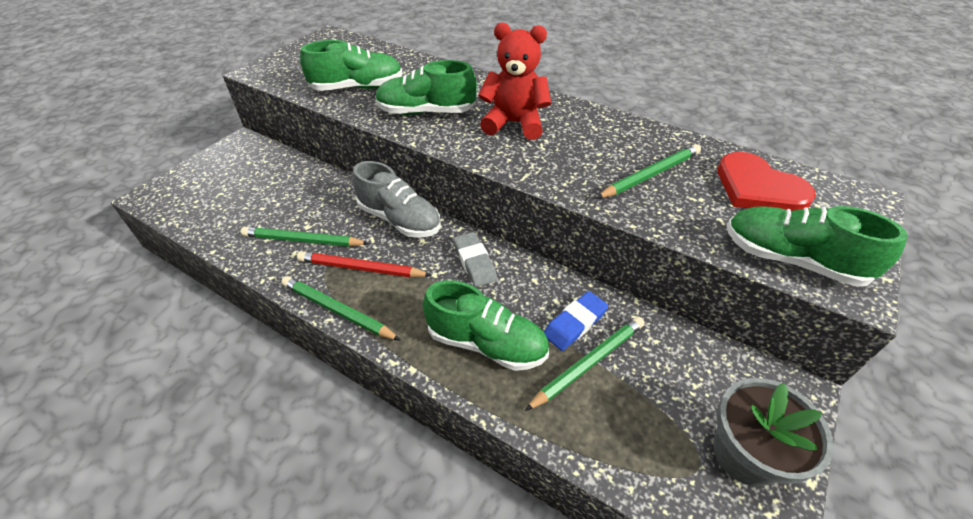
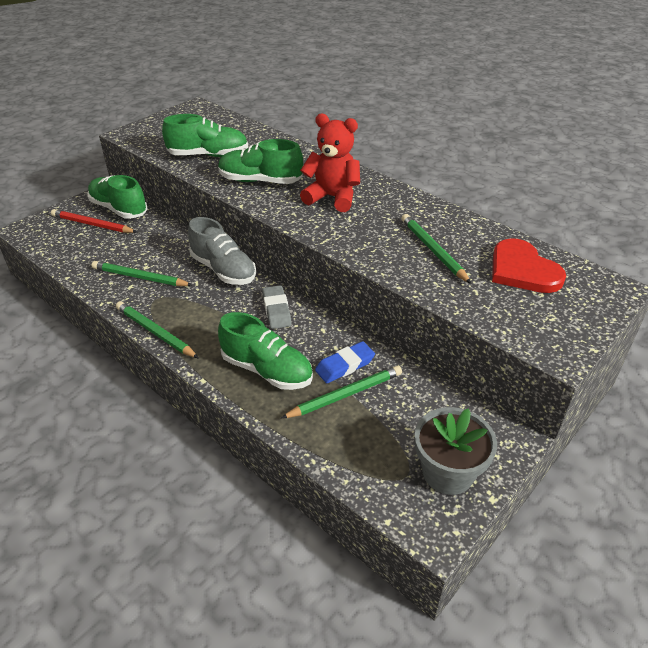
camera: 10 degrees right, 5 degrees down
red pencil [297,251,431,278] -> red pencil moved to [51,209,137,233]
green pencil [596,144,701,199] -> green pencil turned 90 degrees counterclockwise [401,214,471,284]
green shoe [727,206,908,287] -> green shoe moved to [87,175,148,219]

